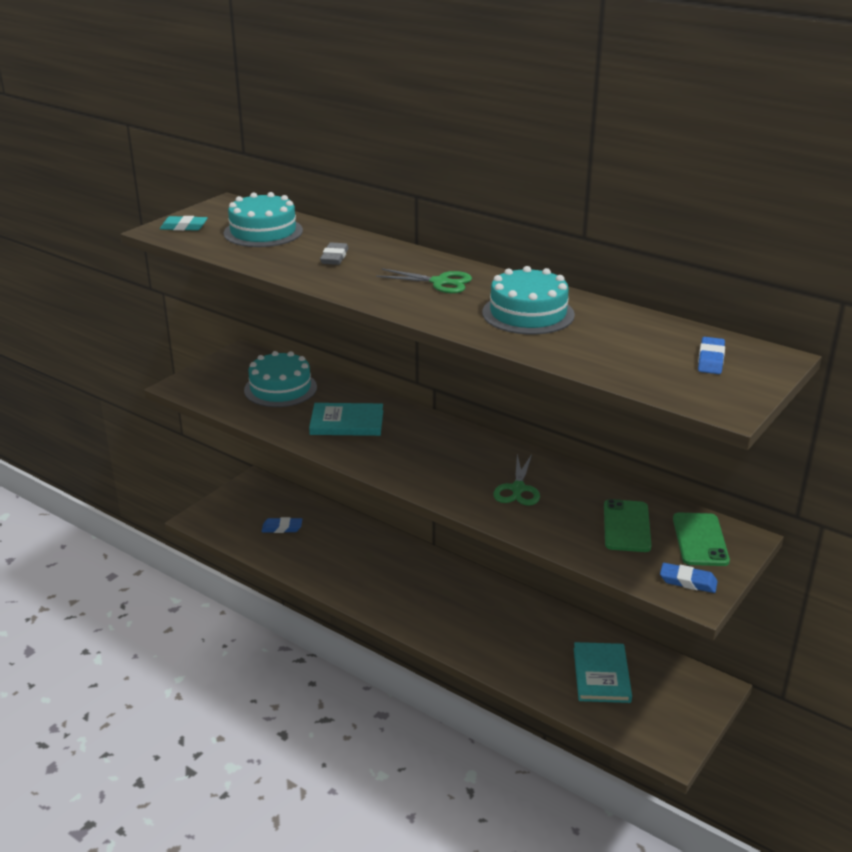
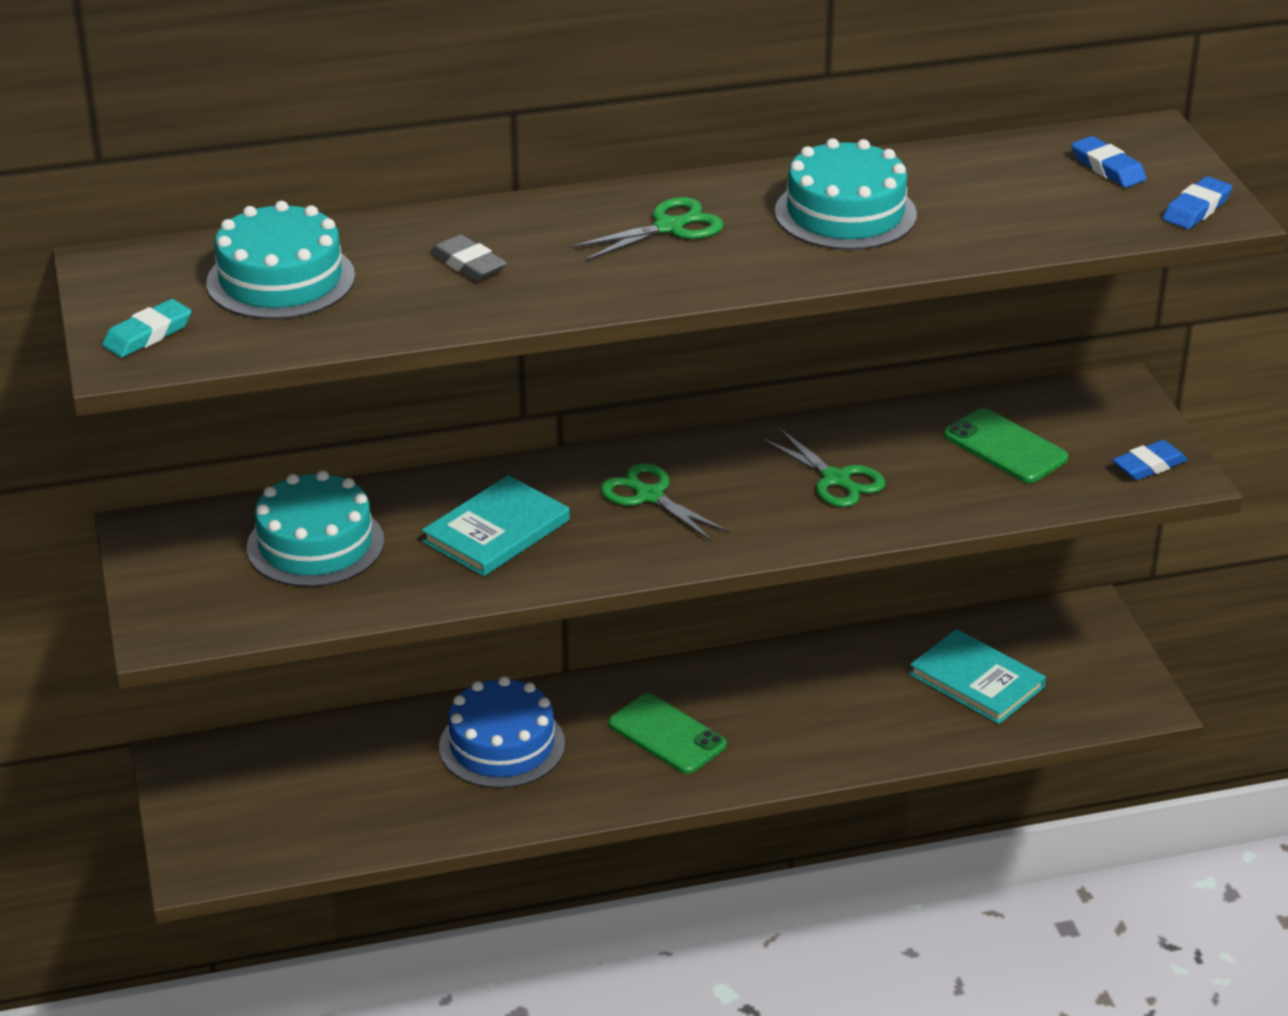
camera: 50 degrees left, 5 degrees up
blue eraser [262,517,302,533] -> blue eraser moved to [1163,176,1232,229]
green phone [673,513,730,566] -> green phone moved to [608,693,727,774]
none -> blue cake [439,676,565,788]
none -> green scissors [600,463,730,542]

